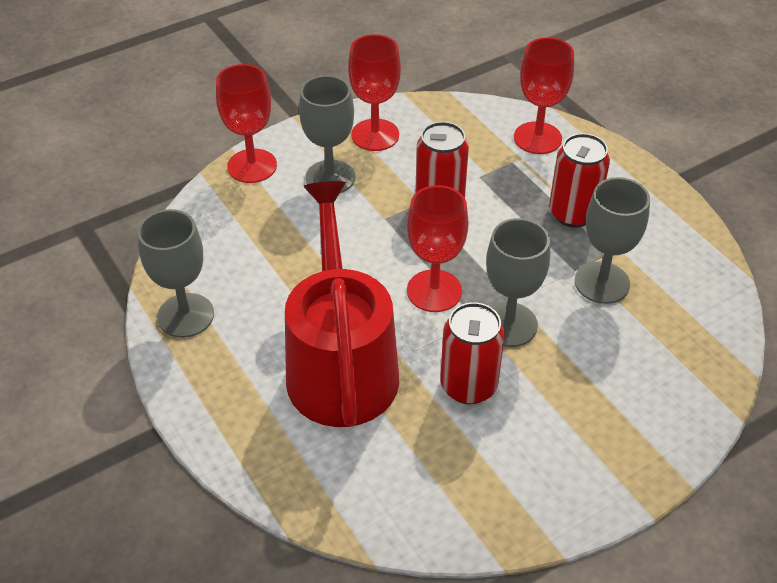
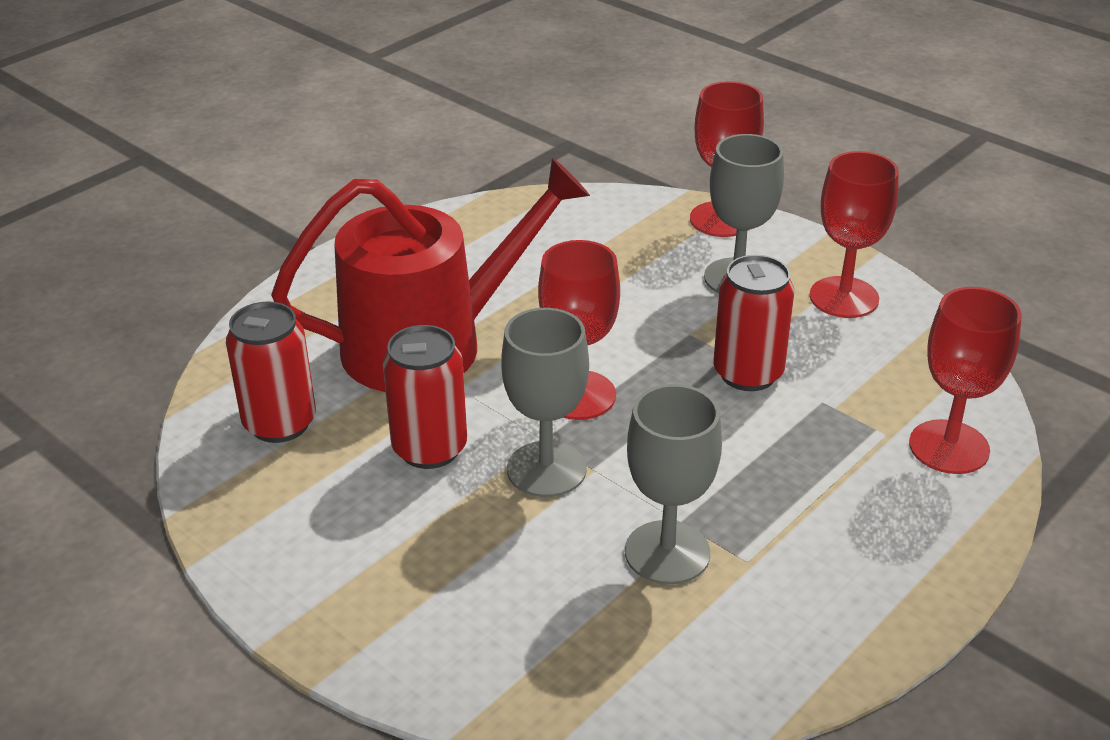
camera: 75 degrees right, 10 degrees down
grey goblet [137,209,214,338] -> none
red can [549,133,610,228] -> red can moved to [226,301,316,443]

